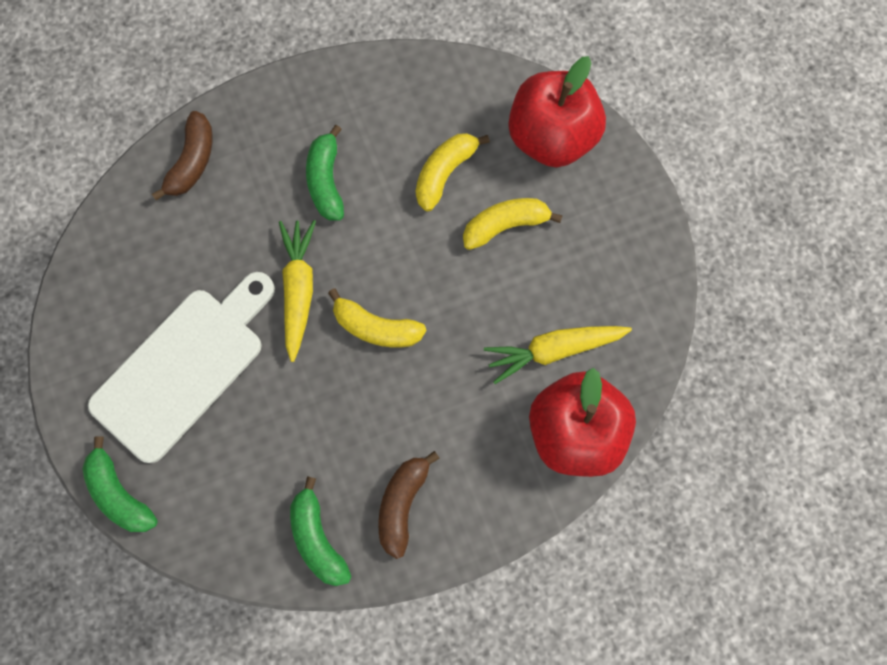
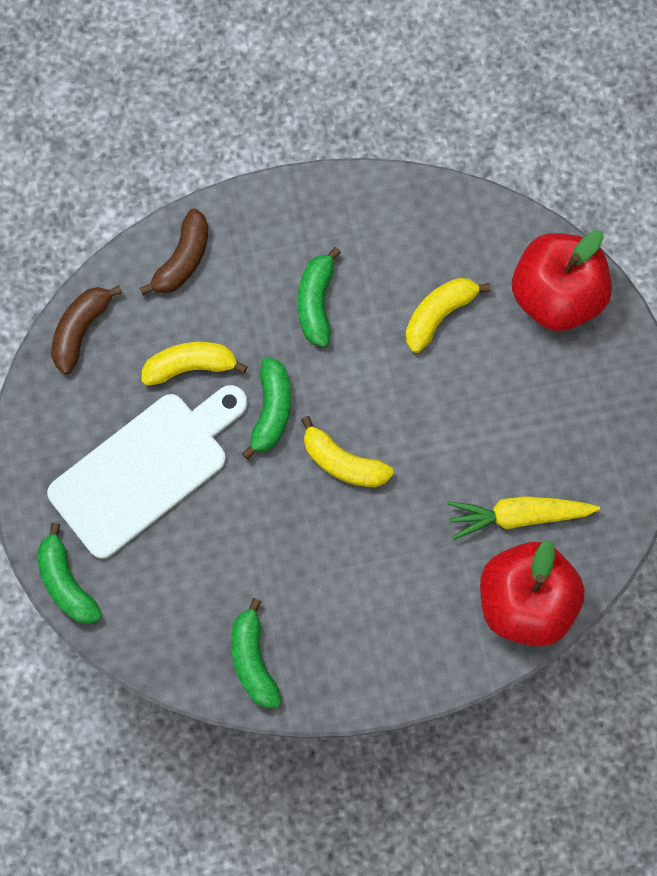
camera: 10 degrees right, 0 degrees up
yellow carrot [279,220,316,362] -> green banana [242,357,291,460]
brown banana [379,451,440,559] -> brown banana moved to [51,285,122,374]
yellow banana [463,198,562,250] -> yellow banana moved to [141,342,248,386]

